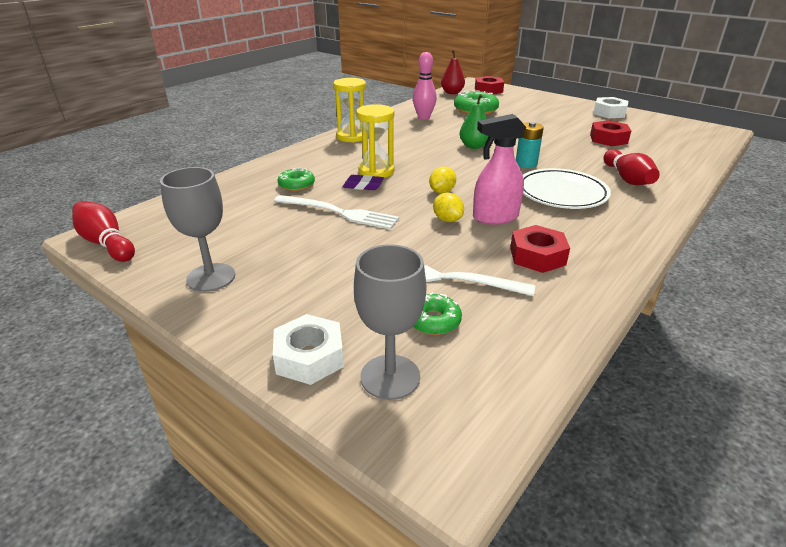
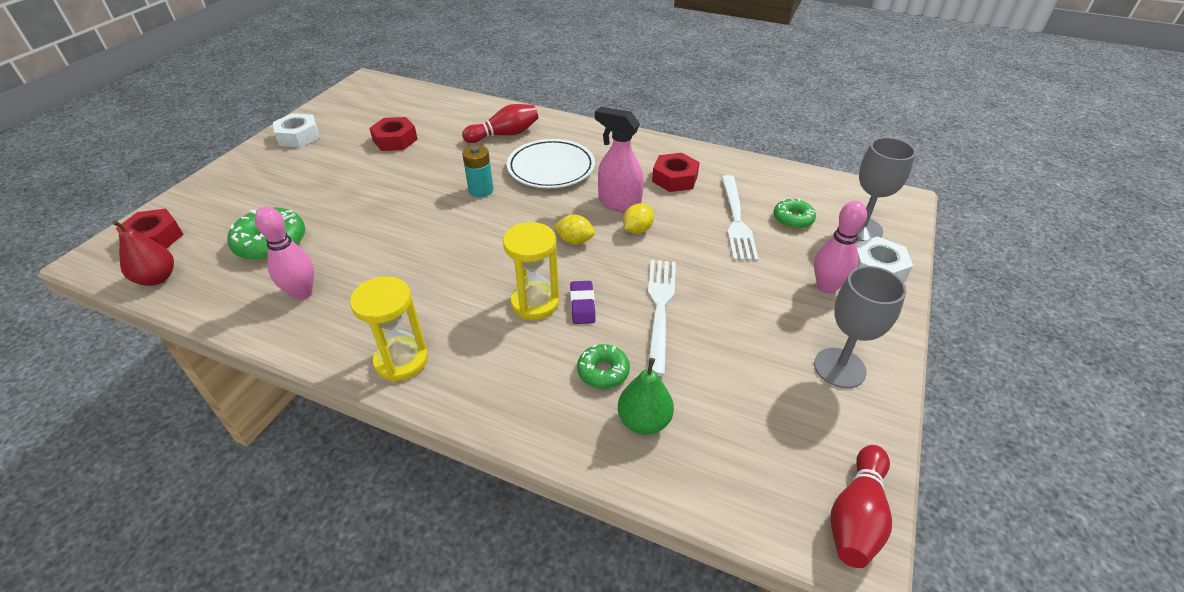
camera: 105 degrees left, 10 degrees up
green pear [460,94,489,149] -> green pear moved to [618,358,674,435]
pink spray bottle [473,114,526,225] -> pink spray bottle turned 150 degrees clockwise [595,107,644,212]
none -> pink bowling pin [814,201,867,294]

